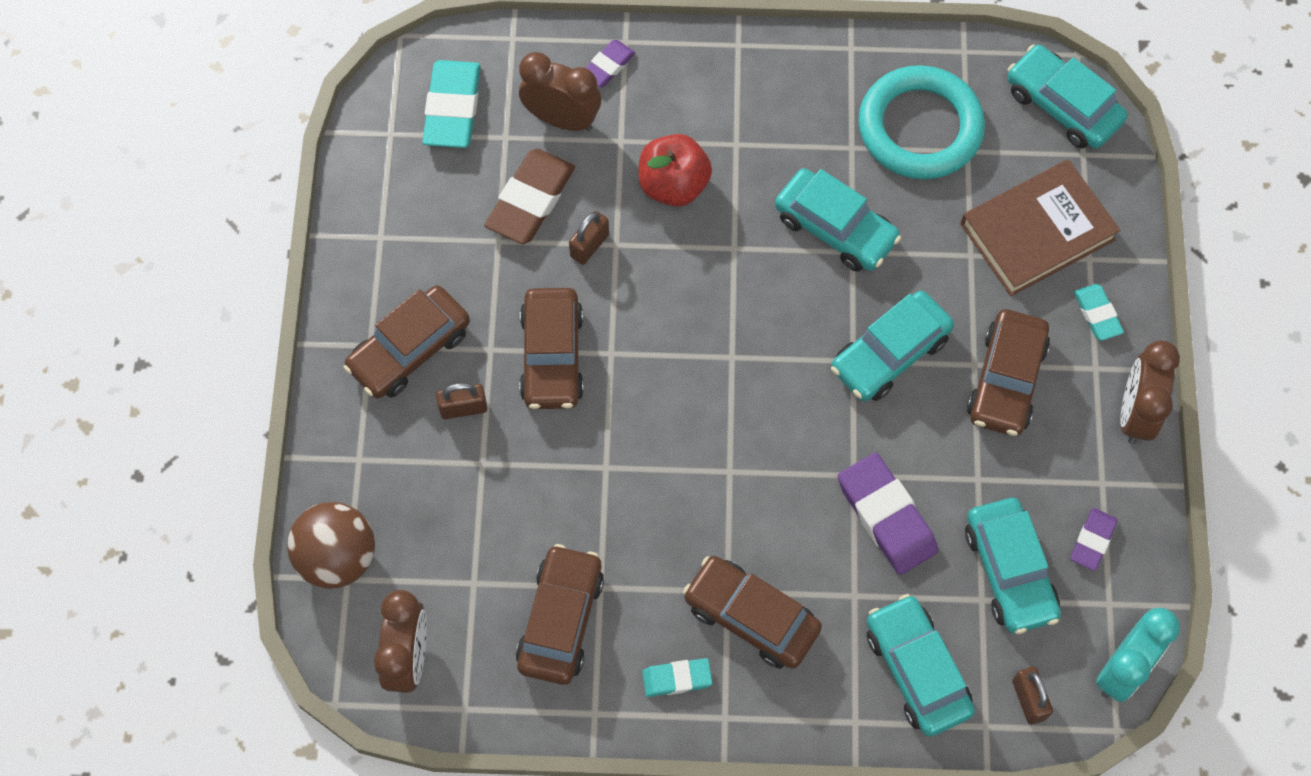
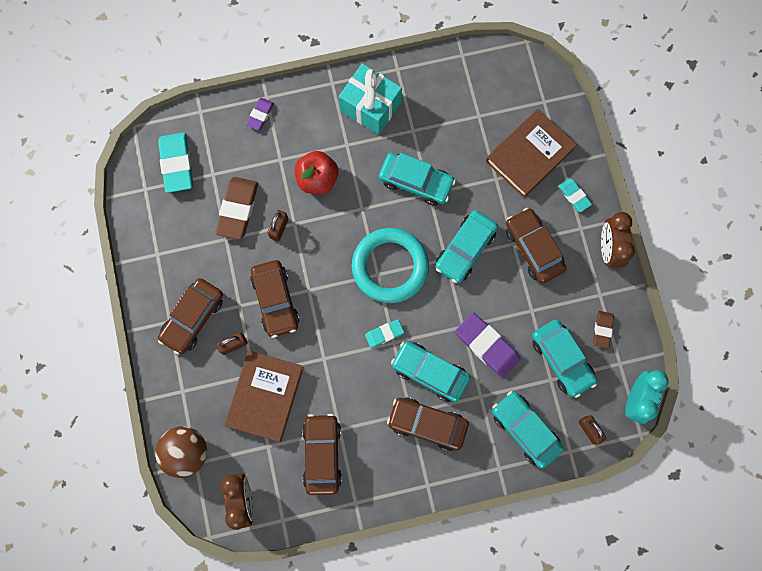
camera: 15 degrees left, 10 degrees up
brown clock [519,52,601,131] -> none
turquoise eraser [642,658,712,697] -> turquoise eraser moved to [365,319,404,348]
turquoise ring [858,65,985,179] -> turquoise ring moved to [352,228,429,303]
brown car [967,309,1050,436] -> brown car turned 150 degrees clockwise [506,208,567,283]
turquoise car [1007,44,1127,148] -> turquoise car moved to [391,341,471,402]
purple eraser [1071,508,1117,571] -> brown eraser [593,311,614,348]
none -> brown book [224,351,304,442]
none -> turquoise gift [339,64,402,135]

